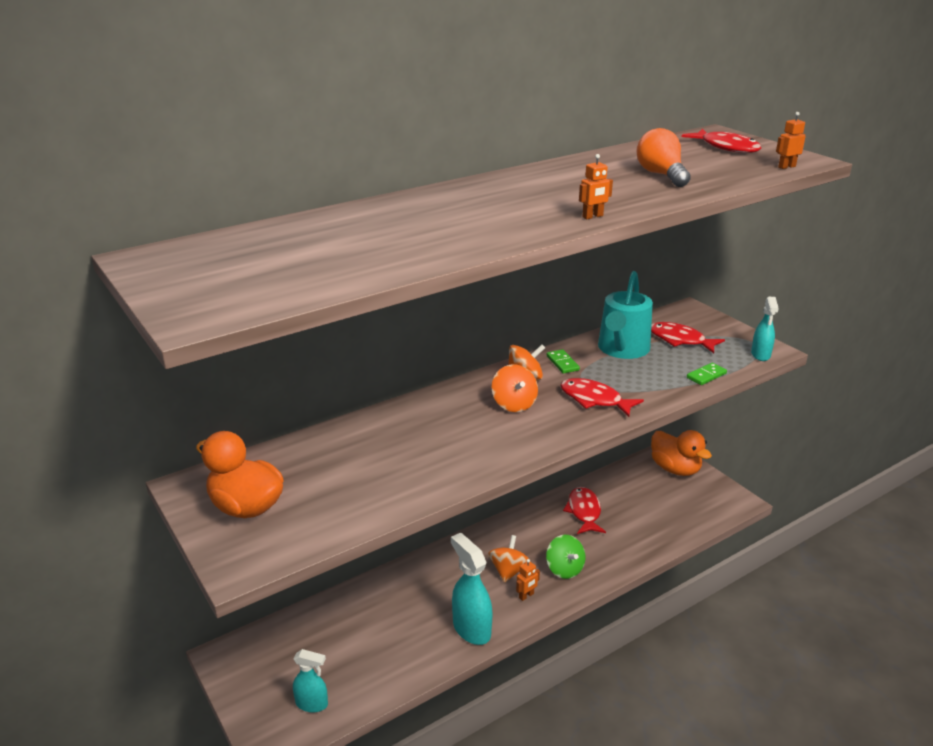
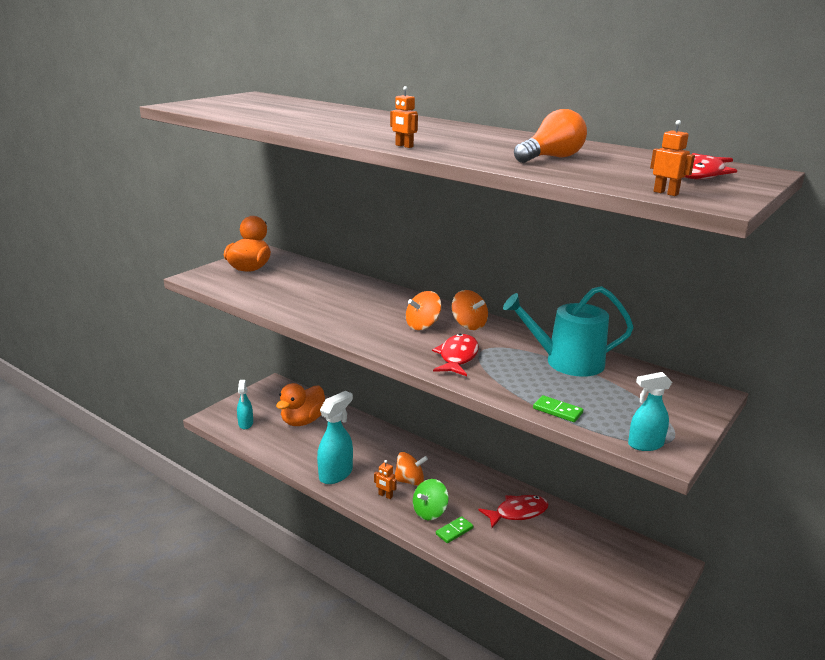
camera: 70 degrees right, 5 degrees down
green domino [547,349,580,374] -> green domino moved to [436,516,473,543]
red fish [651,322,725,353] -> none
orange duck [651,430,712,476] -> orange duck moved to [276,383,325,426]

